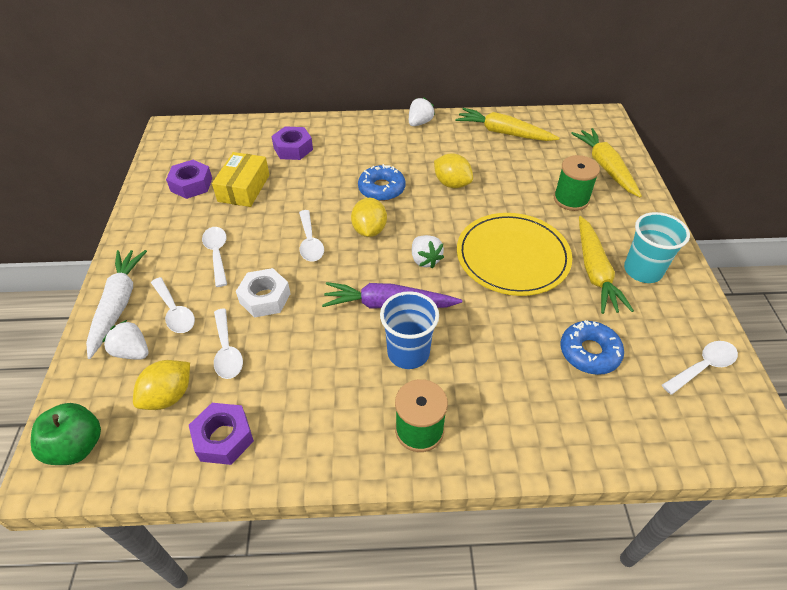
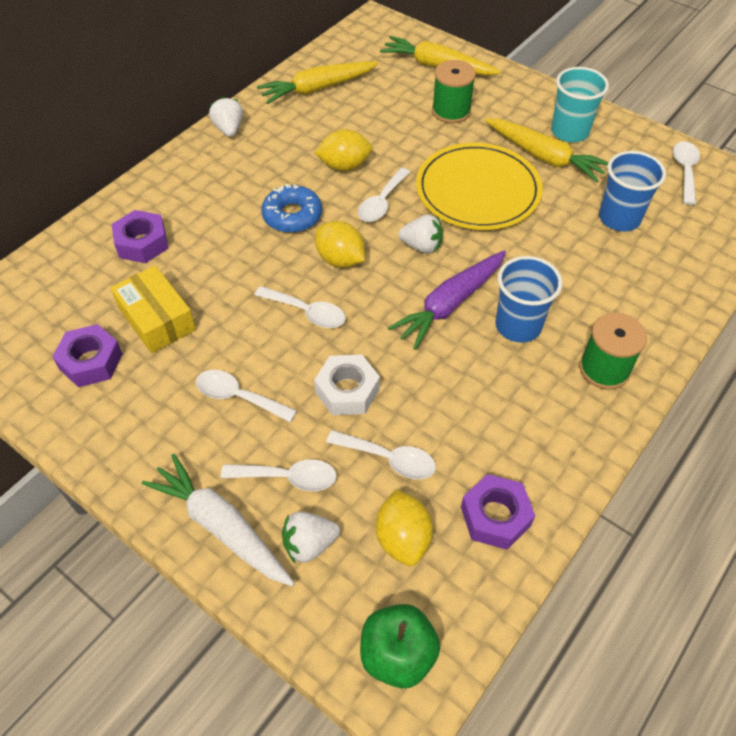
camera: 50 degrees left, 5 degrees up
blue donut [560,320,624,375] -> blue cup [599,151,666,231]
none -> white spoon [358,168,410,222]

